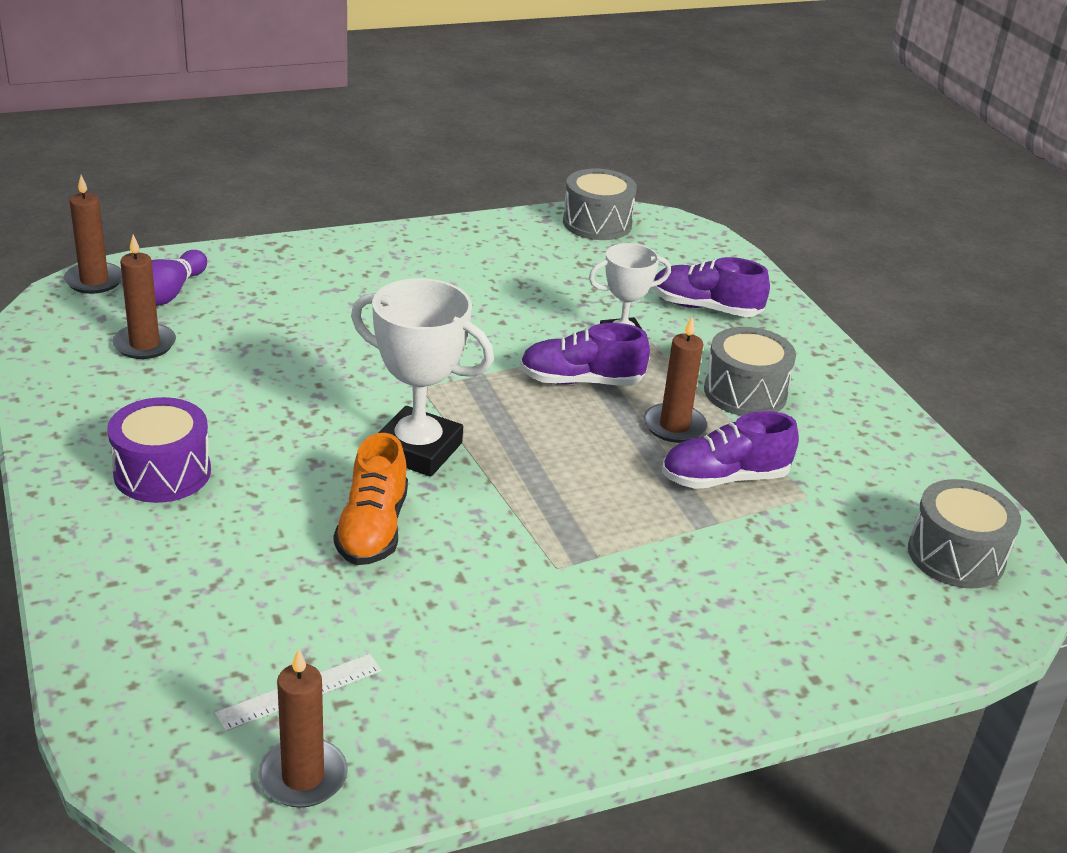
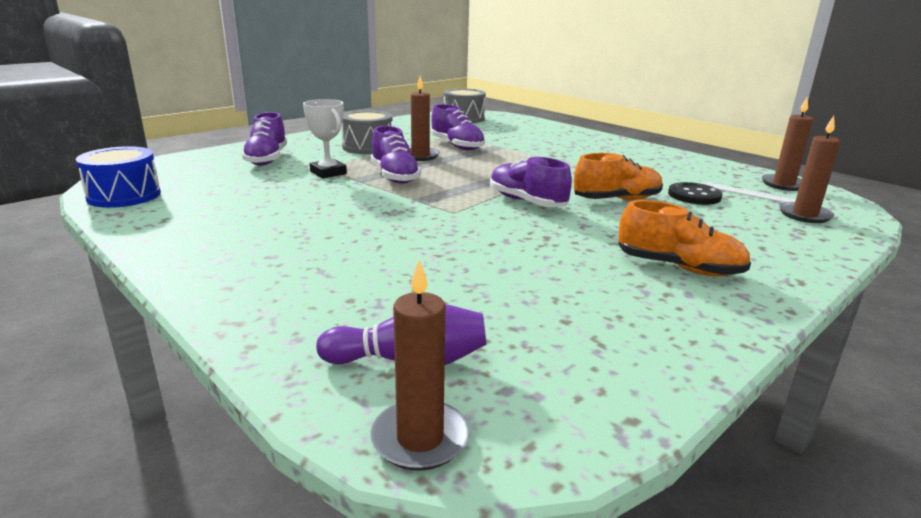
camera: 110 degrees left, 10 degrees down
purple drum [107,397,211,503] -> orange shoe [618,200,751,276]
brown candle [112,234,176,359] -> brown candle moved to [779,116,841,223]
white trophy [351,278,494,477] -> purple shoe [490,156,572,207]
grey drum [563,168,637,240] -> blue drum [76,146,161,208]
none -> black button [668,182,723,205]

